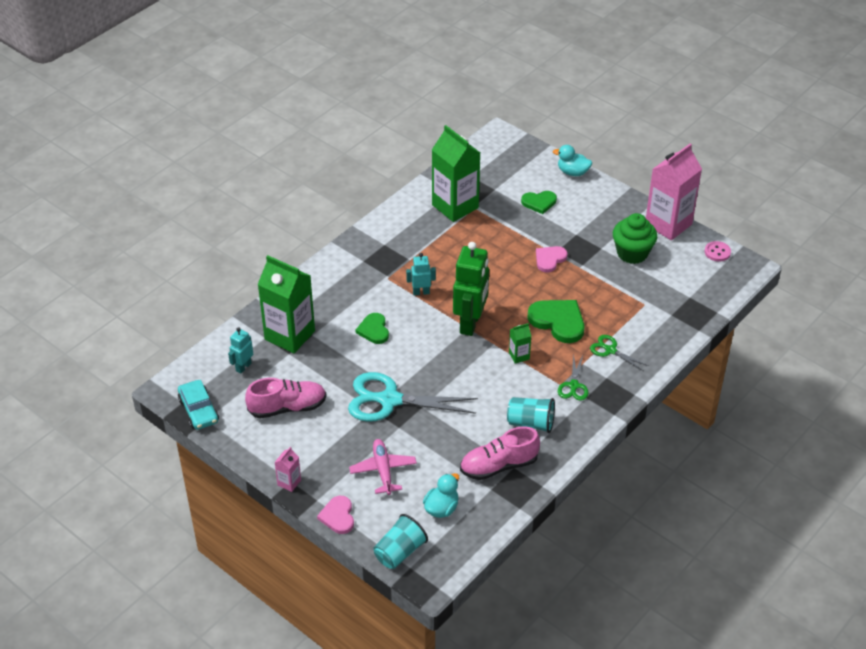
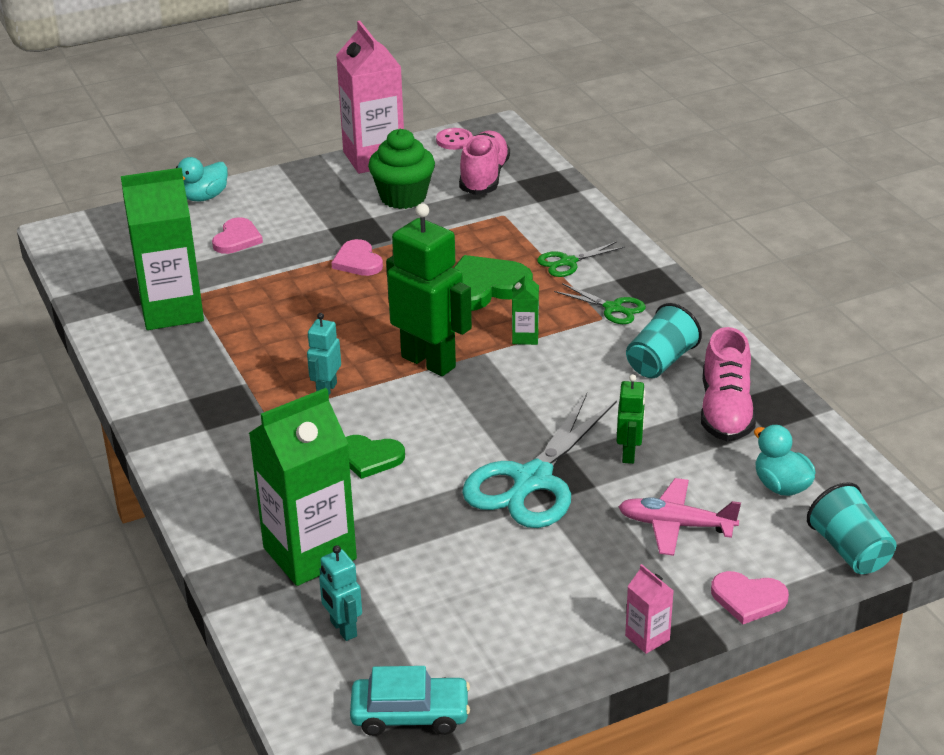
camera: 65 degrees left, 10 degrees down
pink shoe [245,378,327,418] -> pink shoe moved to [459,131,510,195]
green heart [521,191,557,214] -> pink heart [212,217,263,254]
none -> green robot [617,374,646,464]

